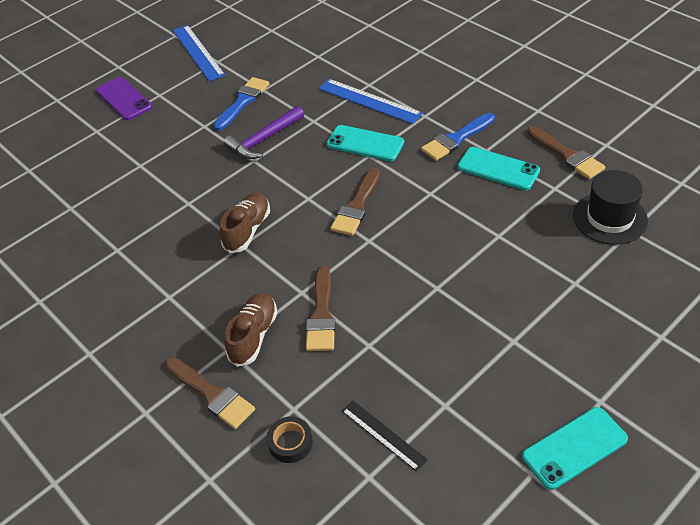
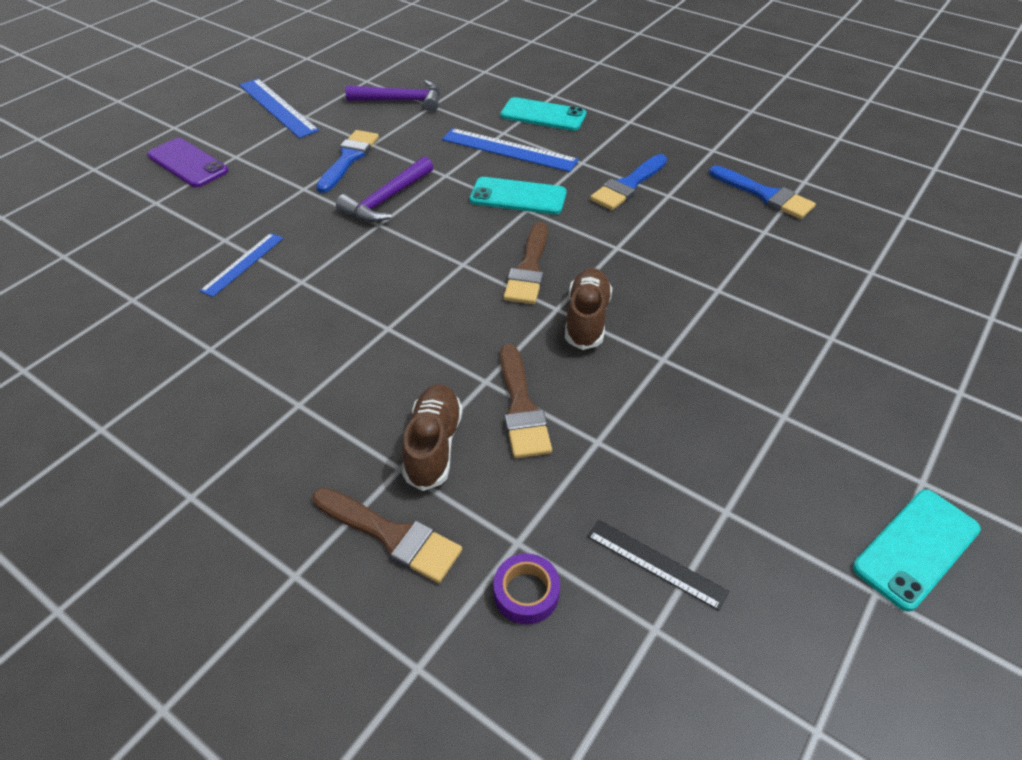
camera: 15 degrees left, 0 degrees up
brown shoe [220,193,270,253] -> brown shoe moved to [565,268,612,350]
black tape [267,416,313,463] -> purple tape [493,553,560,625]
turquoise phone [458,147,540,190] -> turquoise phone moved to [501,97,586,131]
brown brush [527,126,605,179] -> blue brush [709,165,816,219]
black hat [573,170,648,245] -> none
none -> blue ruler [200,233,284,297]
none -> purple hammer [345,80,440,112]

